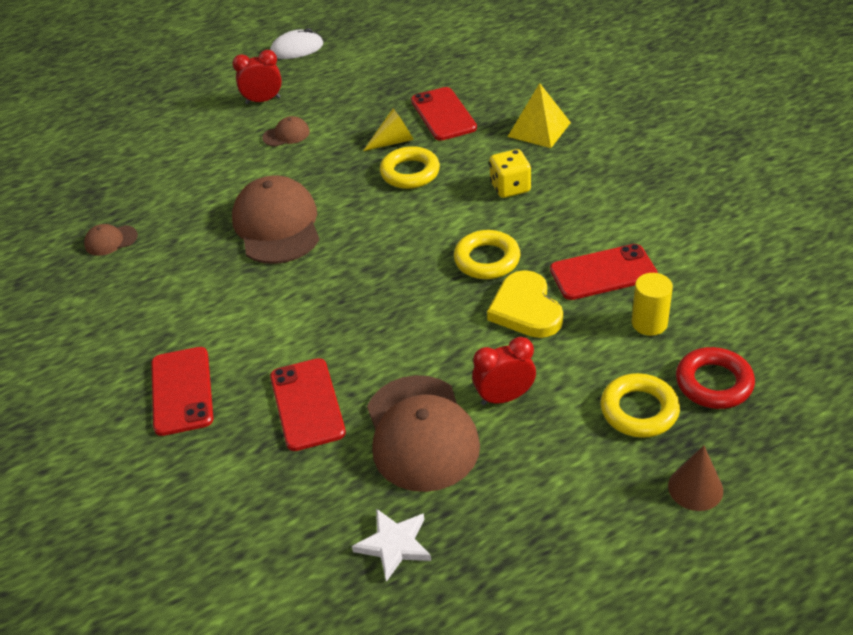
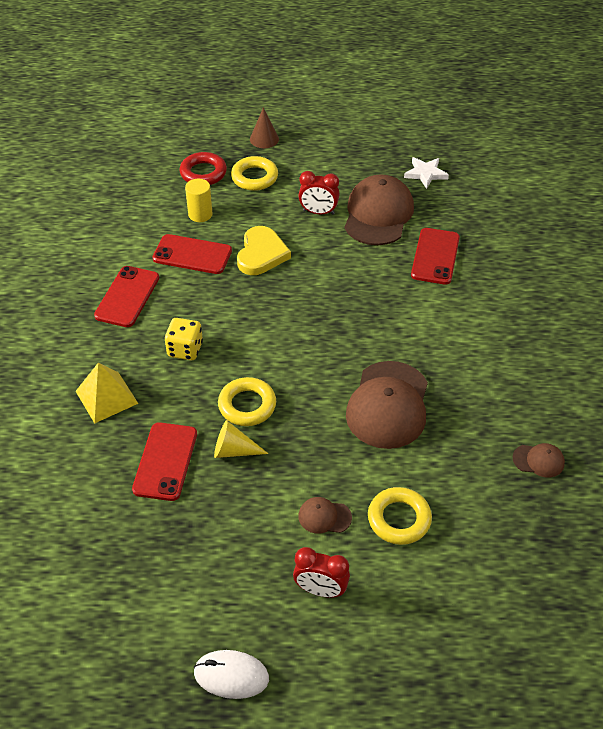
camera: 155 degrees left, 5 degrees up
red phone [151,347,213,436] -> red phone moved to [94,266,159,327]
yellow ring [454,230,520,279] -> yellow ring moved to [368,487,432,545]

